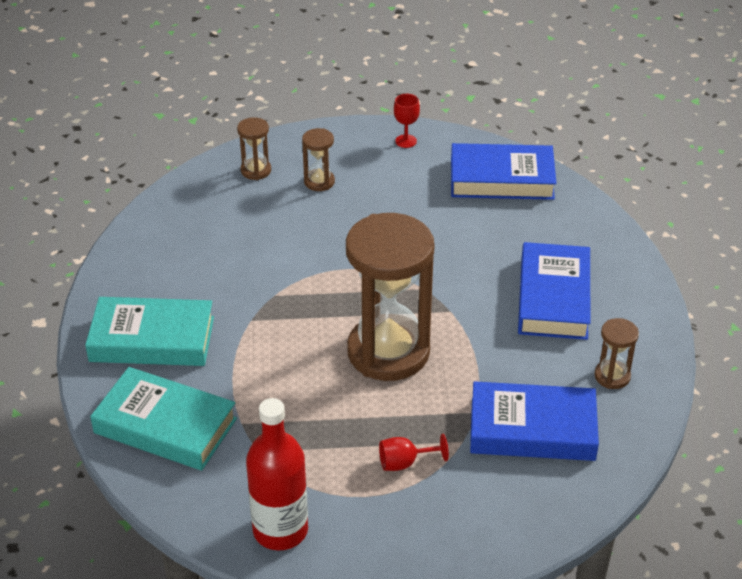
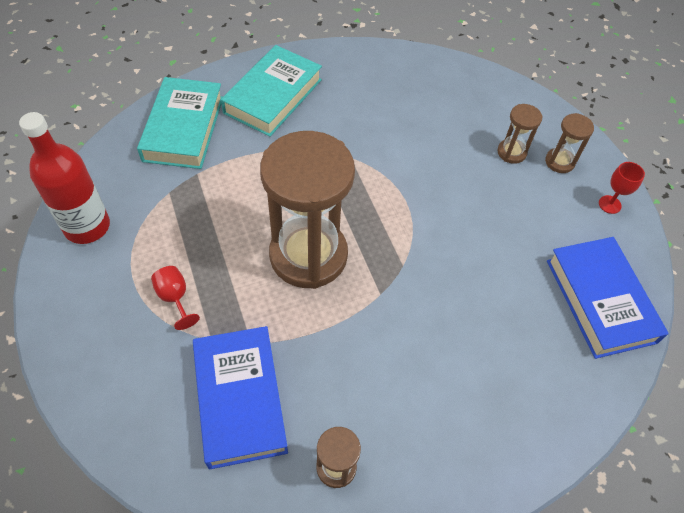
camera: 70 degrees right, 15 degrees up
turquoise book [85,297,214,366] -> turquoise book turned 45 degrees clockwise [221,45,322,137]
brown hourglass [237,117,271,180] -> brown hourglass moved to [545,113,594,173]
blue book [518,242,591,340] -> none

